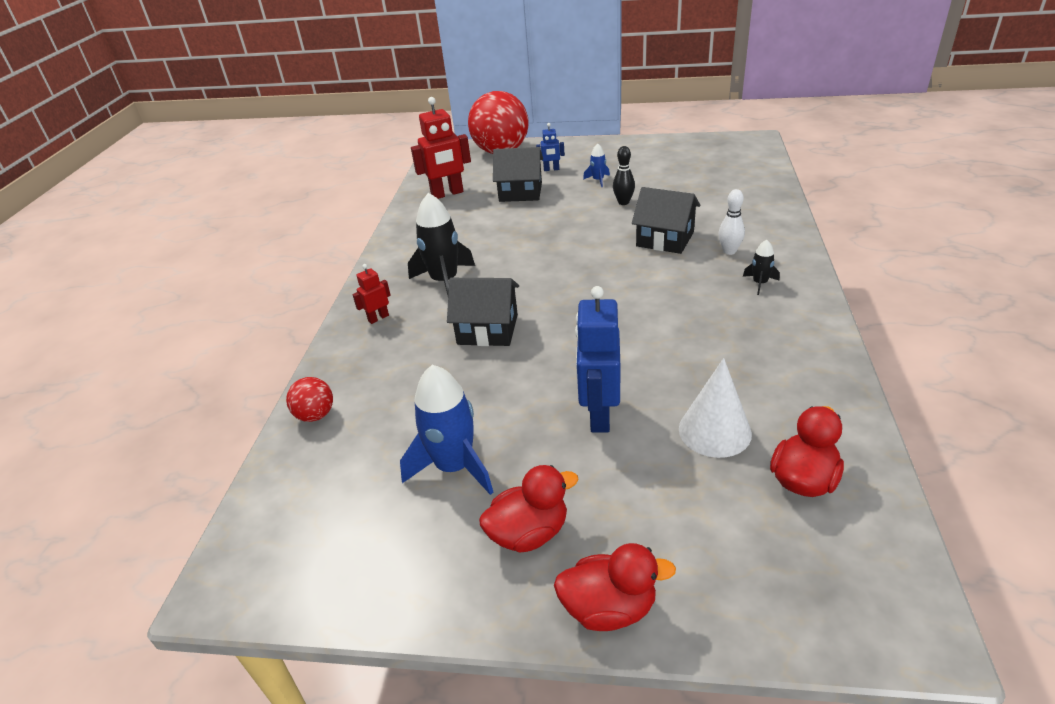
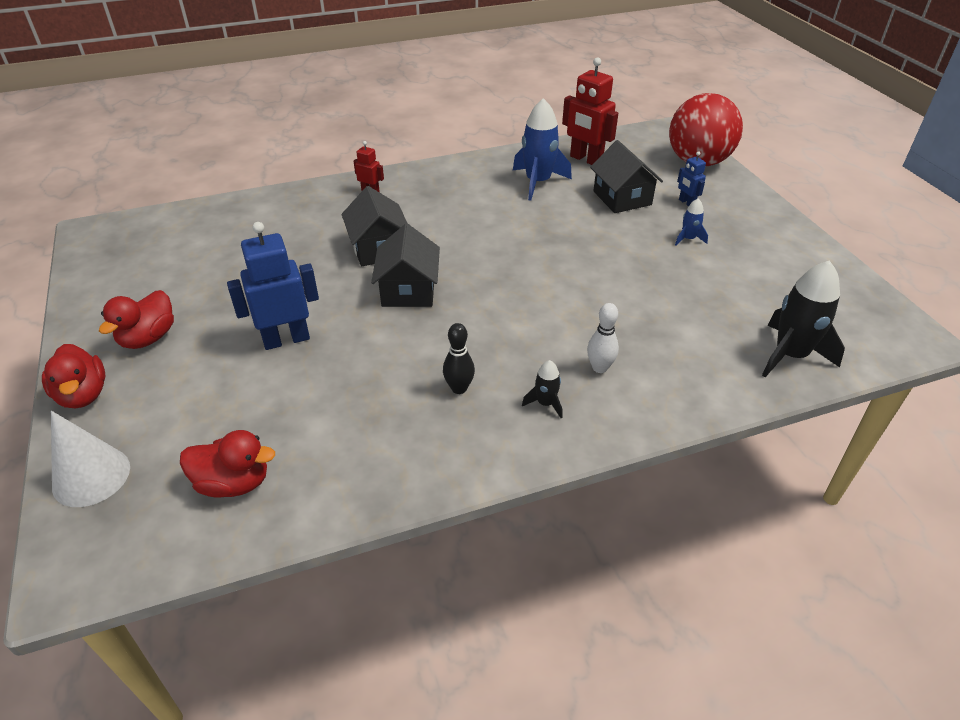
camera: 60 degrees right, 5 degrees up
red ball [286,377,333,422] -> none
blue rocket [400,365,493,495] -> blue rocket moved to [513,98,572,201]
black rocket [408,193,475,295] -> black rocket moved to [762,260,845,377]
red duck [479,465,579,553] -> red duck turned 75 degrees clockwise [99,290,174,349]
black bowling pin [613,146,635,205] -> black bowling pin moved to [443,323,475,394]
black house [632,187,700,254] -> black house moved to [371,224,440,307]
white cone [679,358,752,458] -> white cone moved to [51,411,130,507]

